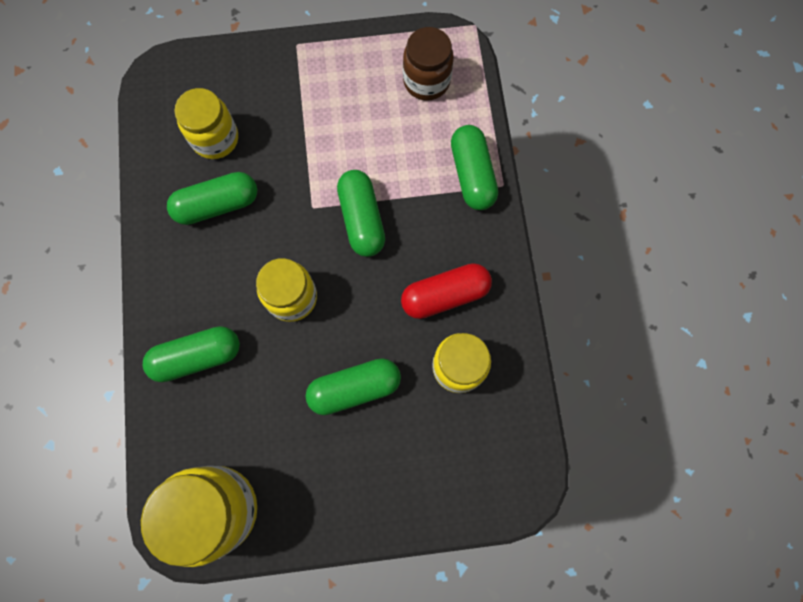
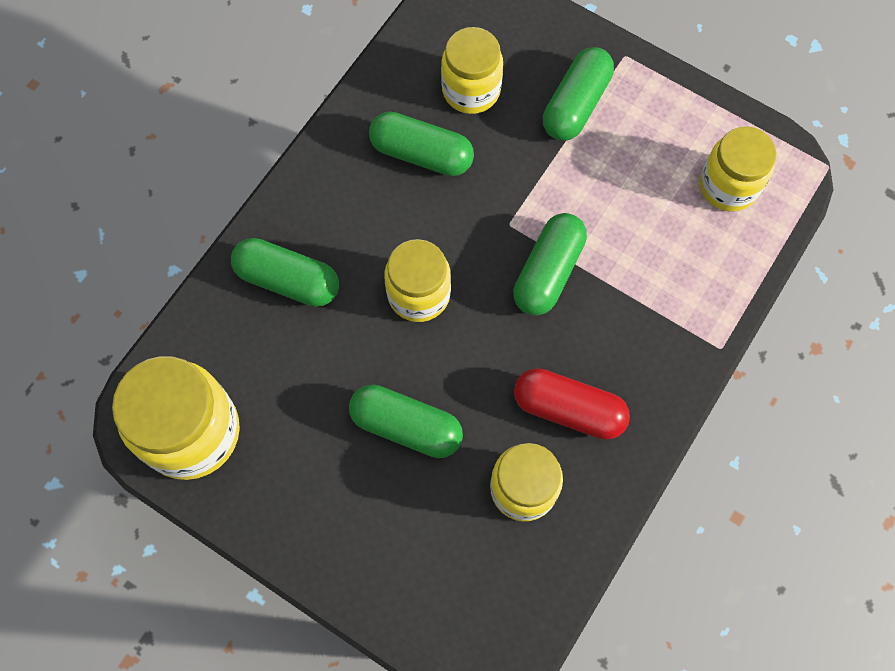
camera: 40 degrees right, 5 degrees down
brown jar [403,27,454,101] -> yellow jar [700,126,777,212]
green capsule [451,125,498,210] -> green capsule moved to [543,47,614,141]

